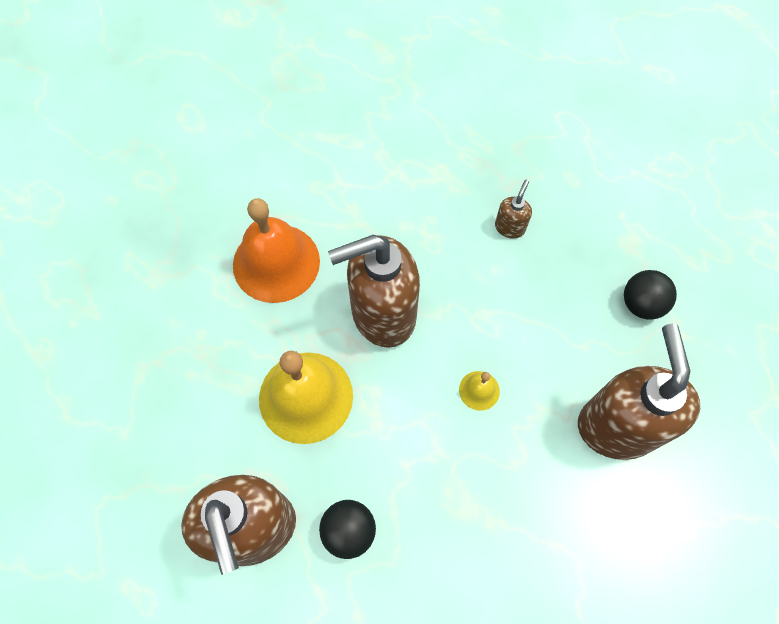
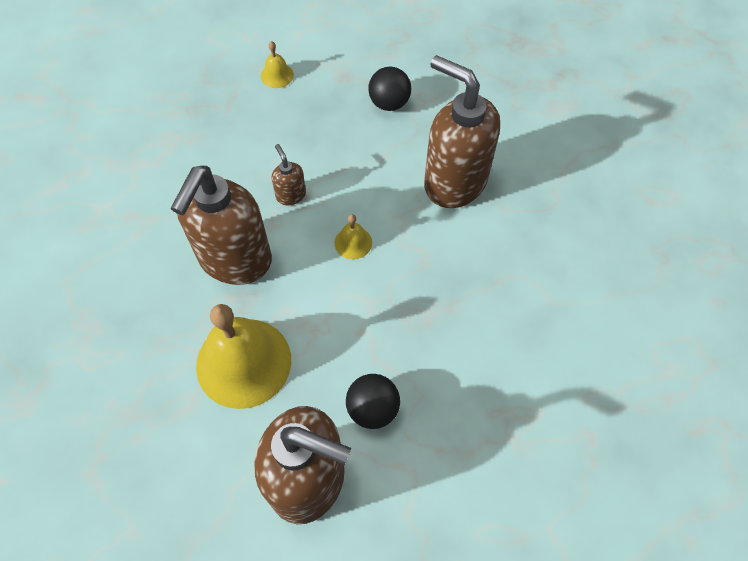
camera: 50 degrees left, 5 degrees down
orange bell [233,198,320,303] -> none
brown soap dispenser [495,179,532,239] -> brown soap dispenser moved to [272,144,306,205]
none -> yellow bell [261,41,294,88]

